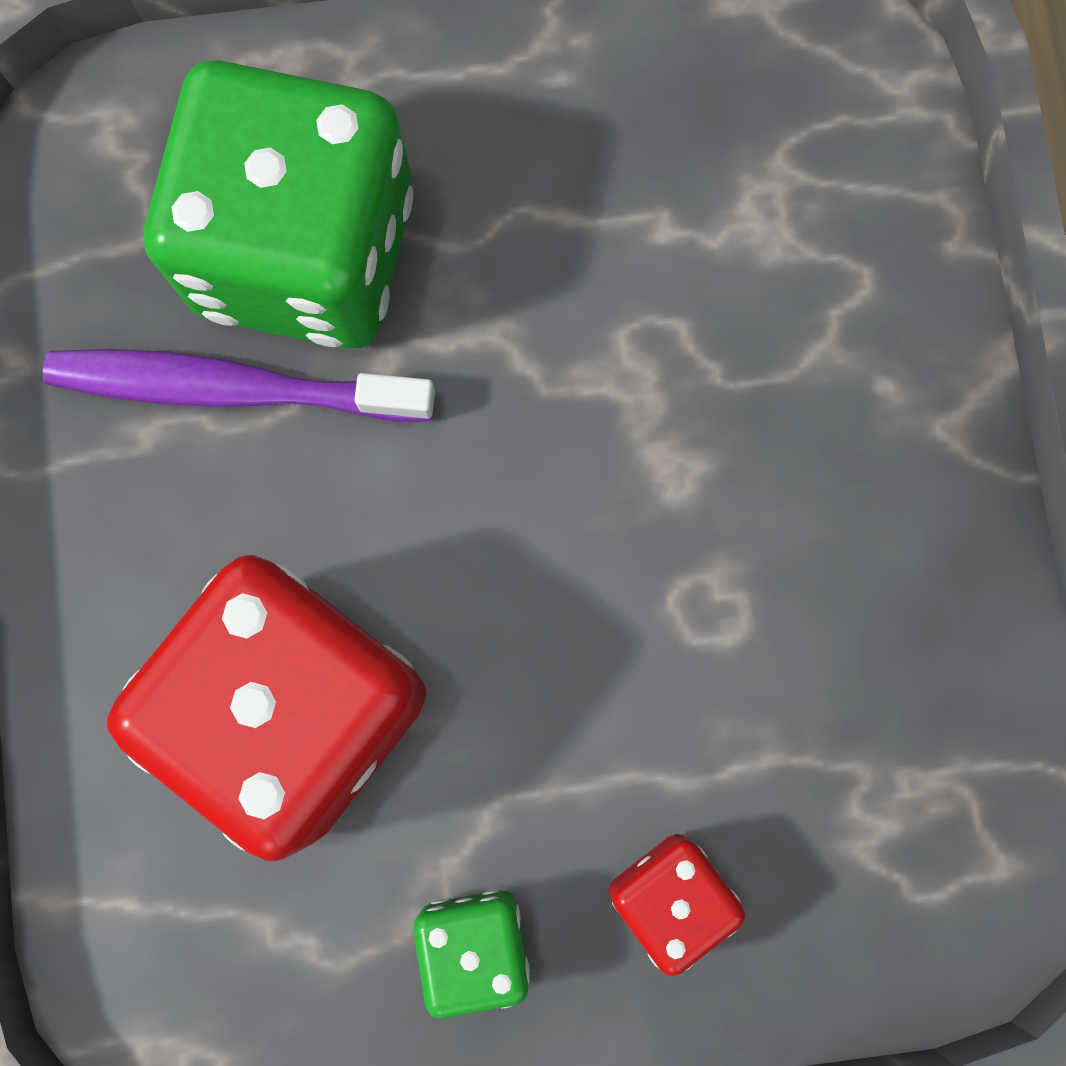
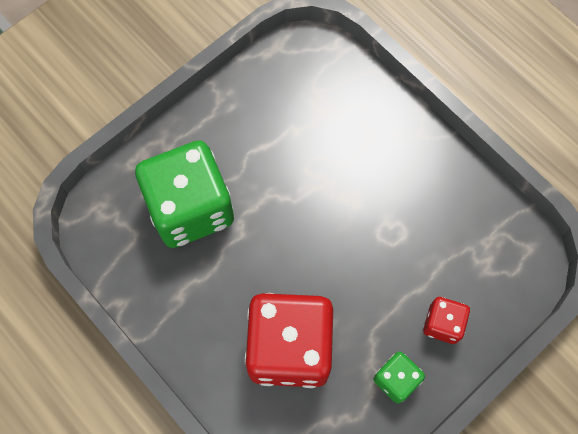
camera: 35 degrees left, 10 degrees down
purple toothbrush [43,349,435,422] -> none

